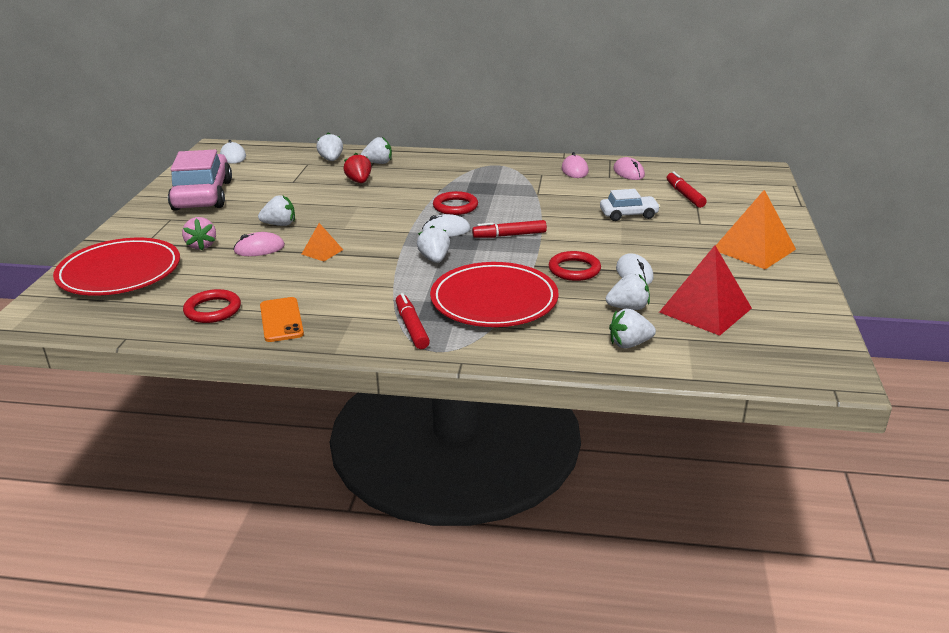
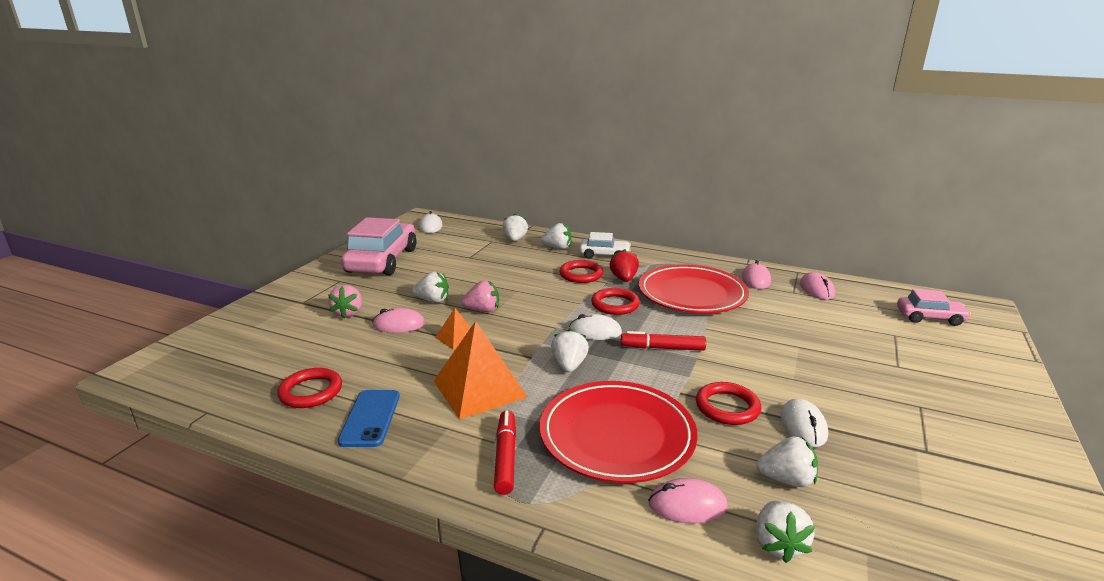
camera: 15 degrees right, 5 degrees down
red plate [53,238,180,296] -> red plate moved to [639,264,749,313]
orange phone [260,297,304,342] -> blue phone [338,390,400,447]
red strawberry [343,153,371,183] -> red strawberry moved to [610,249,639,282]
white car [600,189,660,221] -> white car moved to [580,232,631,259]
white strawberry [609,309,656,348] -> white strawberry turned 90 degrees counterclockwise [756,501,815,563]
red pyramid [659,246,752,336] -> none
red marker [667,171,707,208] -> none
orange pyramid [716,190,796,269] -> orange pyramid moved to [434,321,527,419]
none -> pink strawberry [461,281,499,312]
none -> red ring [559,260,603,283]
none -> pink mouse [648,478,727,523]
none -> pink car [897,289,971,326]

